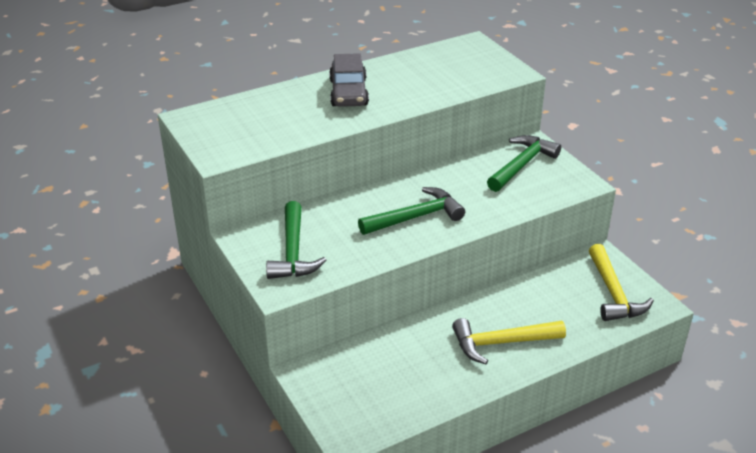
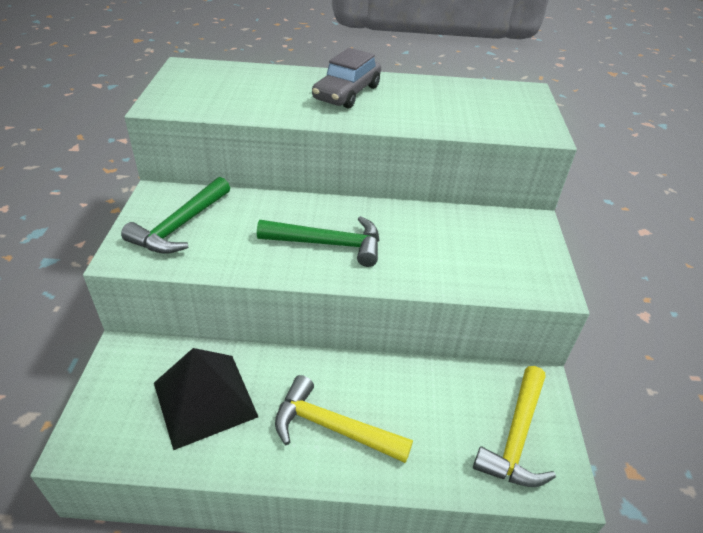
camera: 30 degrees right, 5 degrees up
green hammer [487,135,561,192] -> none
none -> black pyramid [154,348,258,450]

